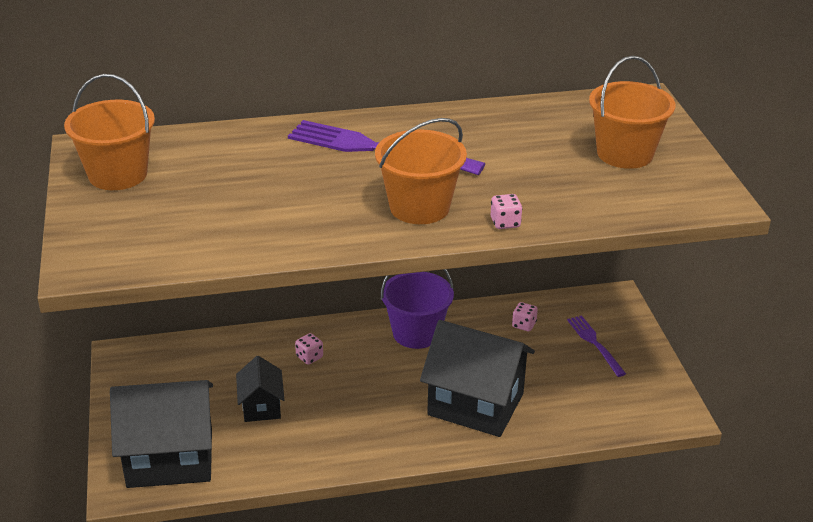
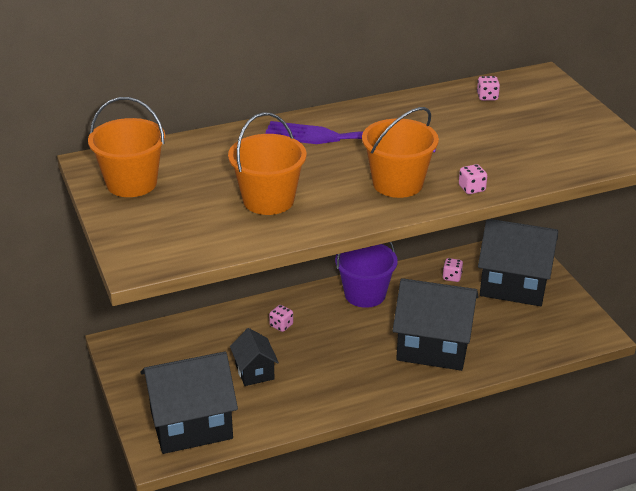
camera: 10 degrees left, 0 degrees up
purple fork [567,315,626,377] -> black house [478,219,558,306]
orange bucket [589,56,675,169] -> orange bucket moved to [228,113,306,215]
none -> pink dice [477,76,500,101]

